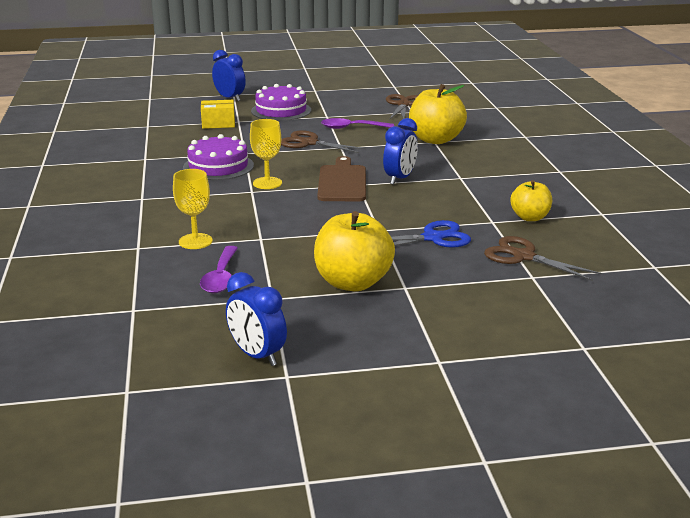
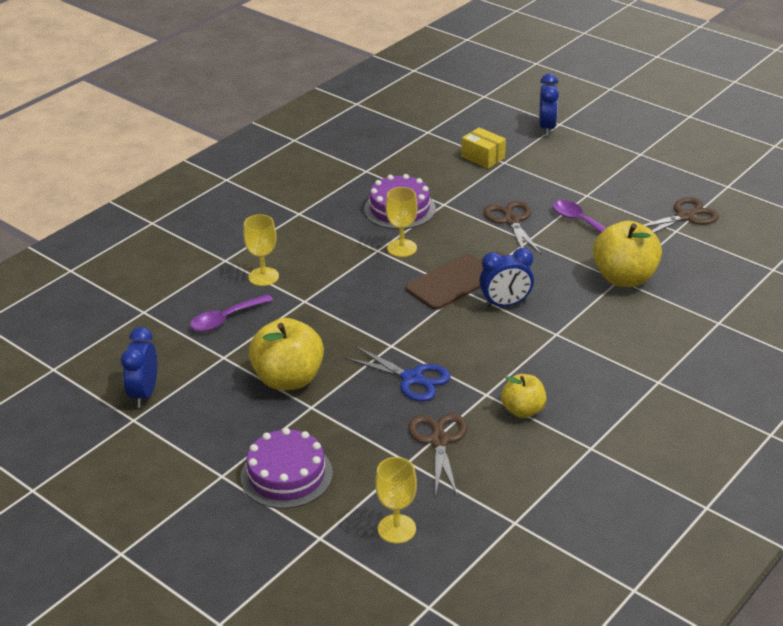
camera: 50 degrees right, 10 degrees up
purple cake [251,84,311,121] -> purple cake moved to [241,428,333,509]
none -> yellow goblet [375,457,417,544]

